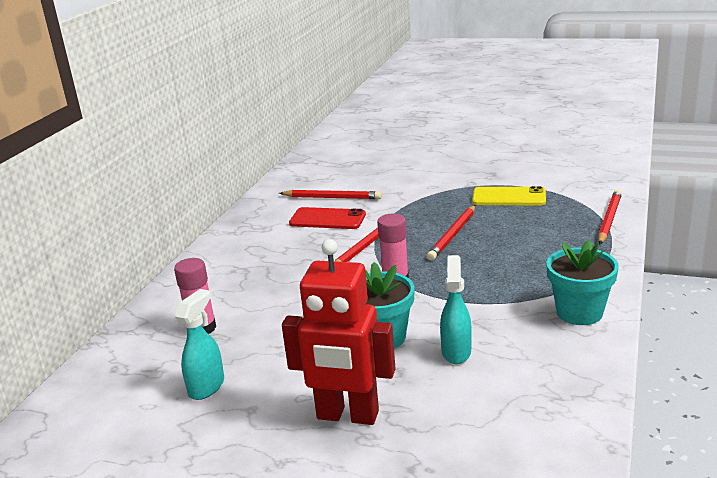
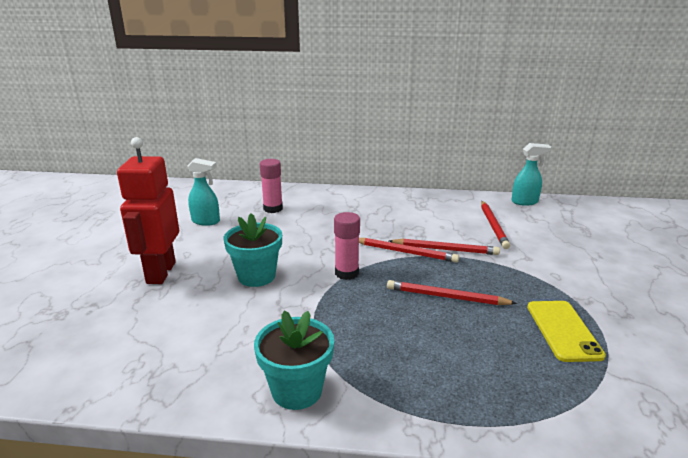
camera: 75 degrees right, 0 degrees up
red phone [289,207,366,229] -> none
turquoise spray bottle [440,255,472,364] -> turquoise spray bottle moved to [511,143,551,206]
red pencil [598,190,622,245] -> red pencil moved to [389,238,500,255]

